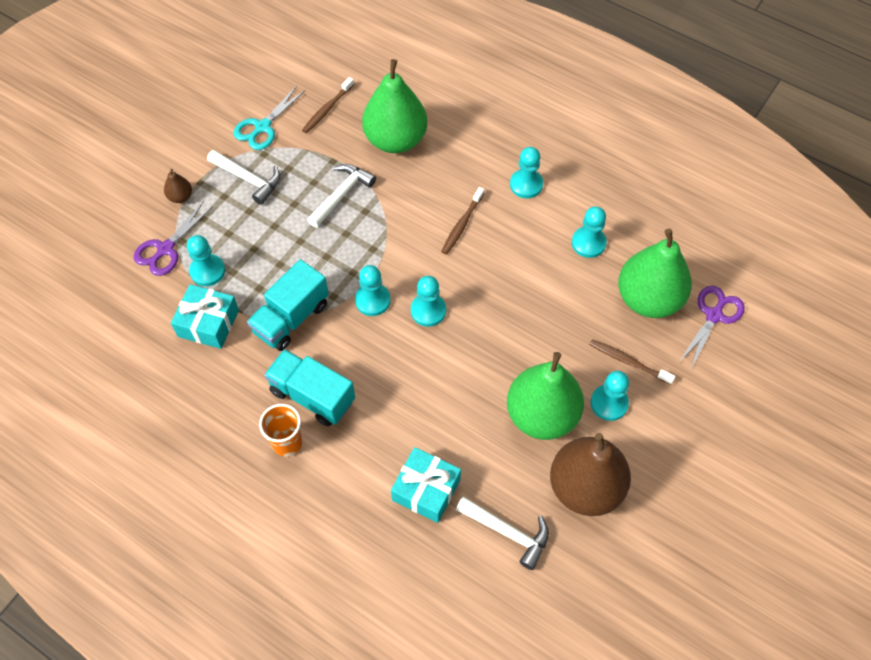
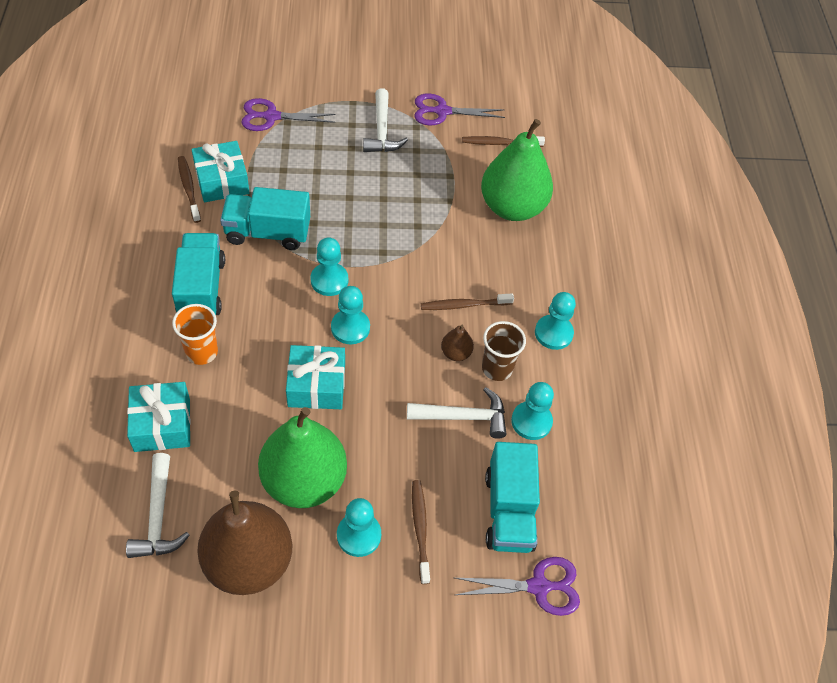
camera: 50 degrees right, 5 degrees down
brown pear [164,169,192,203] -> brown pear moved to [441,325,474,361]
turquoise pawn [187,235,225,286] -> none
turquoise scissors [234,86,305,150] -> purple scissors [414,93,505,126]
orange cup [259,404,302,457] -> orange cup moved to [172,304,218,365]
white hammer [307,164,376,228] -> white hammer moved to [407,387,506,439]
green pear [618,229,692,318] -> turquoise truck [485,442,540,553]
none -> brown toothbrush [178,156,201,223]
none -> turquoise gift [286,345,345,409]
none -> brown cup [482,321,526,381]

